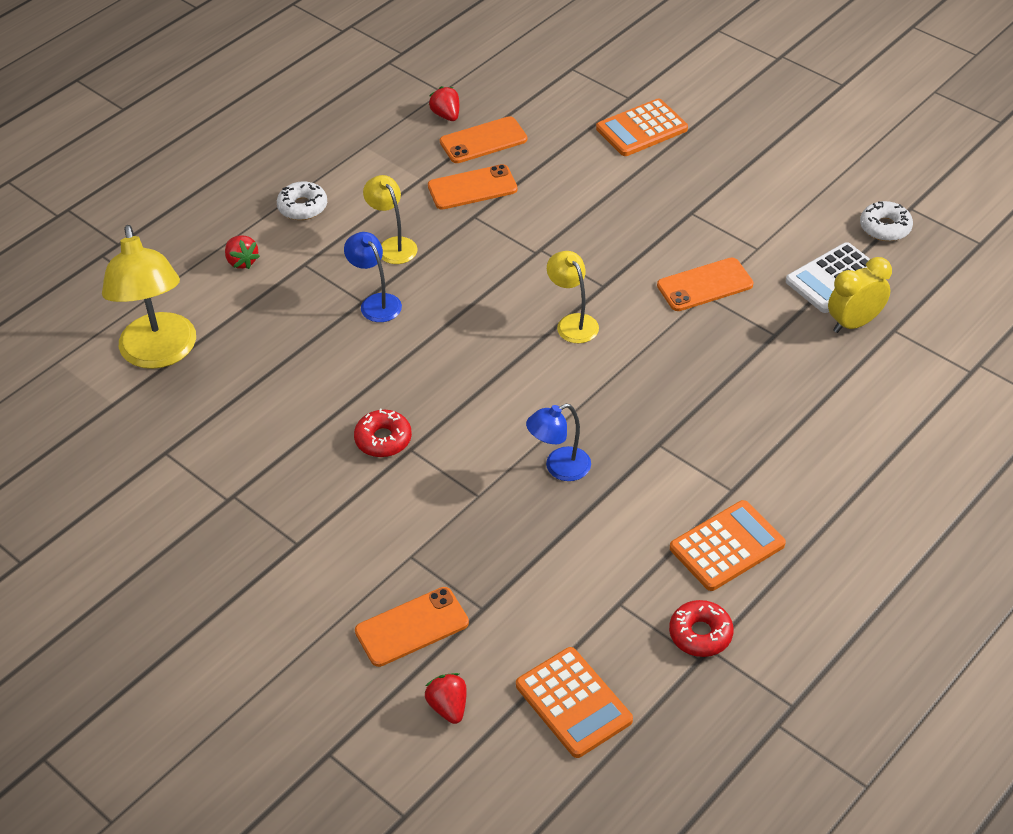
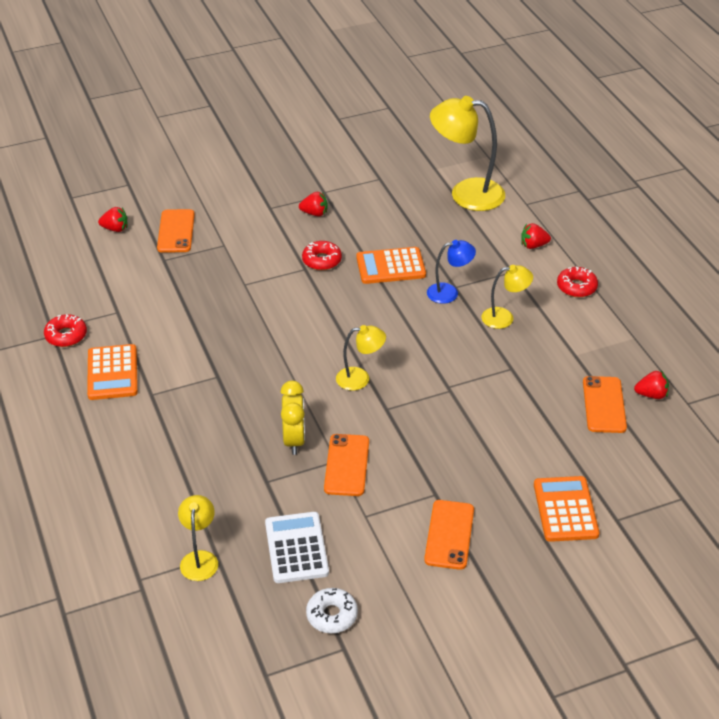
camera: 115 degrees right, 5 degrees down
white donut [277,181,327,220] -> red donut [557,266,598,297]
orange phone [428,164,518,210] -> orange phone moved to [424,500,474,570]
orange calculator [516,647,633,758] -> orange calculator moved to [356,247,426,284]
blue lamp [526,404,591,481] -> none
yellow clock [828,257,892,333] -> yellow clock moved to [280,381,305,455]
none -> yellow lamp [178,495,218,581]
none -> red strawberry [299,192,327,217]

